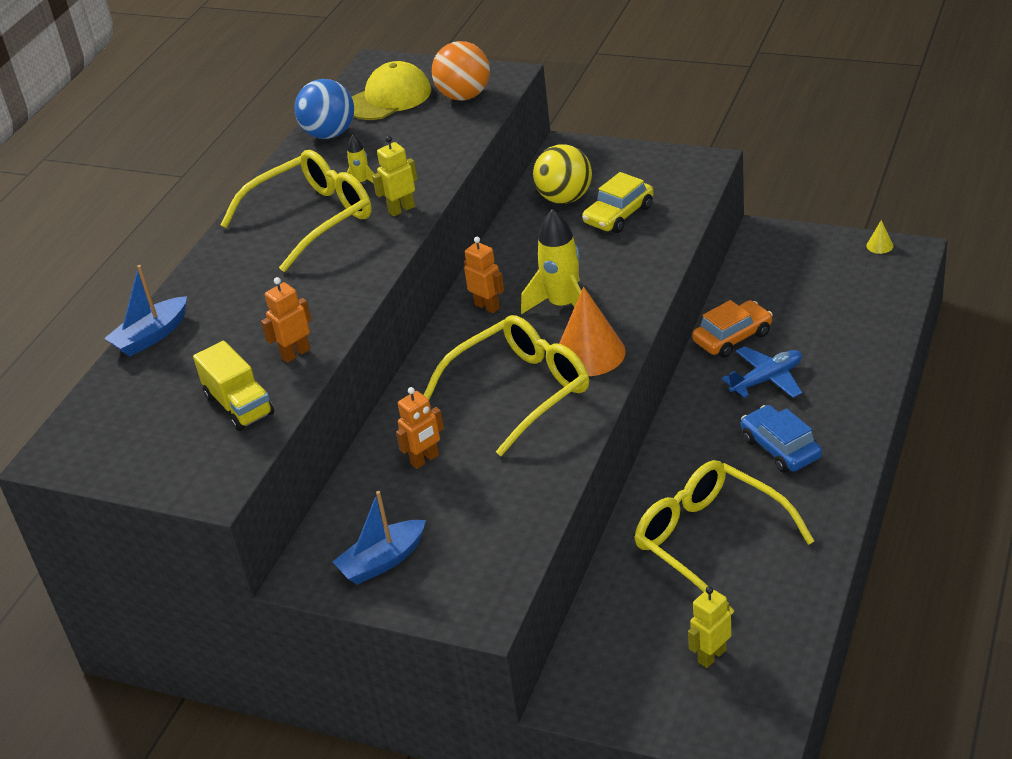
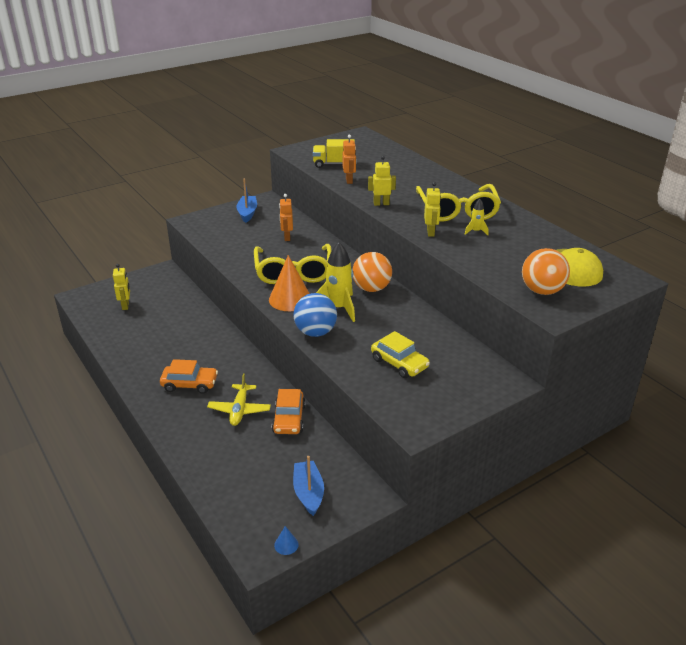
camera: 120 degrees right, 5 degrees down
blue boat [104,265,187,357] -> blue boat moved to [293,456,324,516]
blue ball [294,79,354,139] -> blue ball moved to [293,293,337,337]
orange robot [464,237,504,313] -> orange ball [352,252,392,292]
yellow ball [533,144,592,204] -> none
yellow car [582,172,654,233] -> yellow car turned 150 degrees clockwise [371,331,430,378]
yellow glasses [634,460,814,614] -> none
blue plane [722,346,802,398] -> yellow plane [207,373,271,426]
blue car [741,405,822,473] -> orange car [160,359,218,394]
yellow cone [866,220,893,254] -> blue cone [274,526,299,555]
none -> yellow robot [368,156,396,206]

